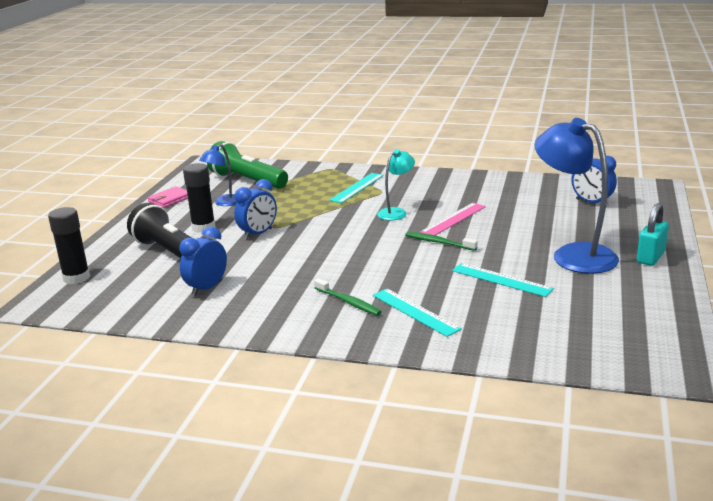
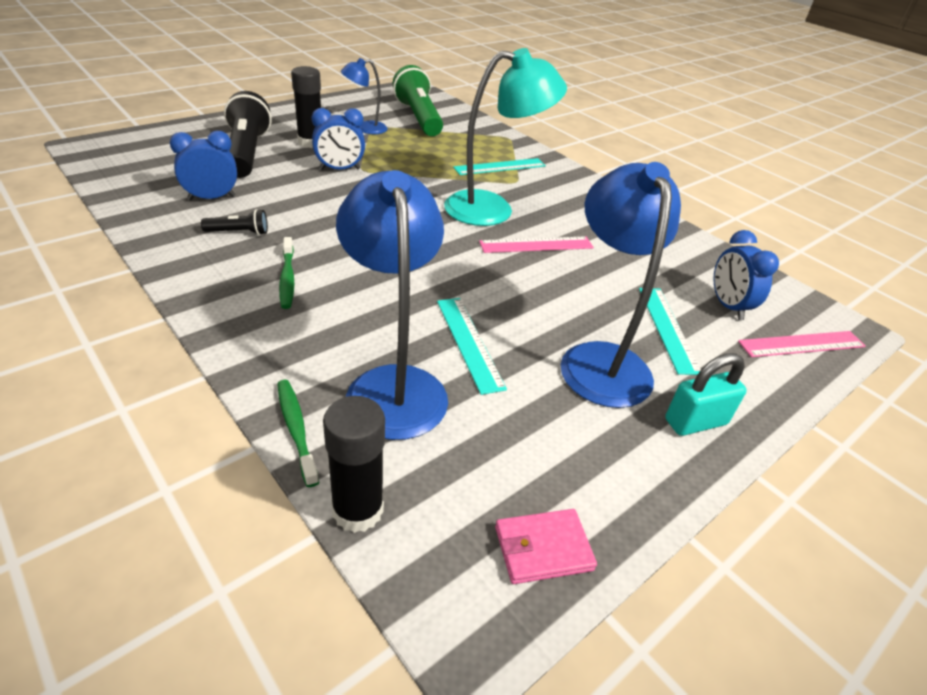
camera: 30 degrees right, 15 degrees up
black glue stick [48,207,90,284] -> black glue stick moved to [323,396,385,533]
pink wallet [147,186,188,208] -> pink wallet moved to [495,509,597,584]
turquoise ruler [373,289,462,337] -> turquoise ruler moved to [639,288,701,375]
turquoise lamp [377,149,415,220] -> turquoise lamp [444,48,567,226], size x1.89
green toothbrush [405,232,478,251] -> green toothbrush moved to [277,380,319,487]
none -> black flashlight [201,209,268,235]
none -> blue lamp [336,170,448,440]
none -> pink ruler [738,331,866,357]

